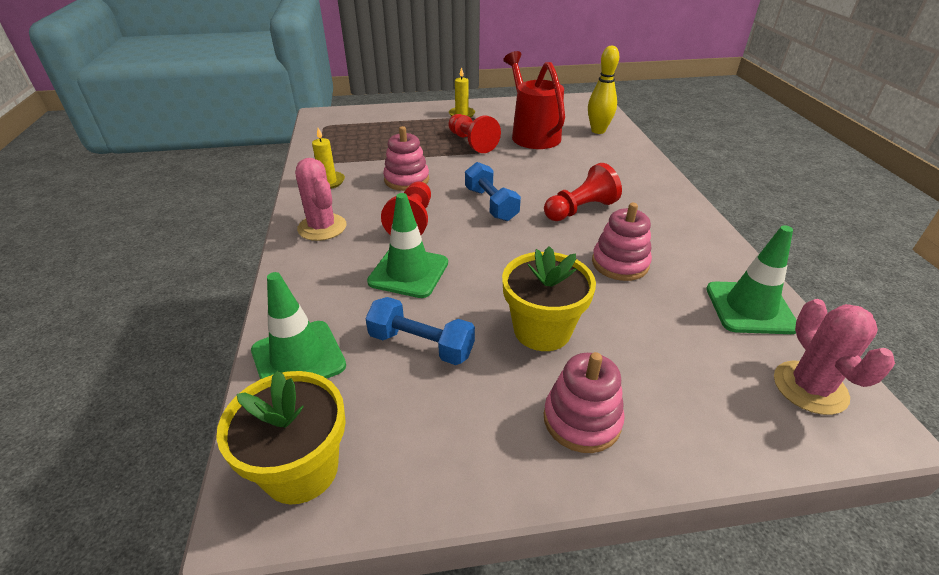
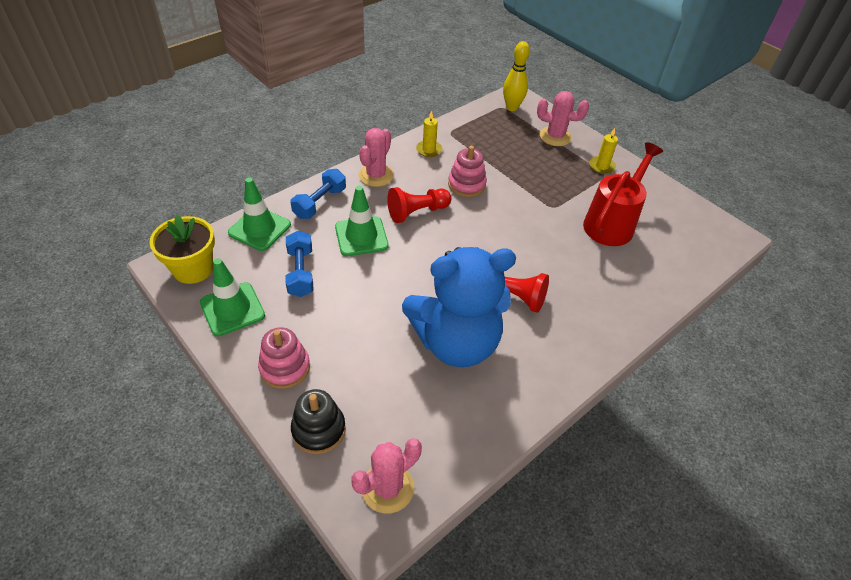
camera: 55 degrees right, 10 degrees up
red pawn [448,114,501,153] -> none
blue dumbbell [465,162,521,221] -> blue dumbbell moved to [290,169,346,219]
yellow flower pot [502,246,596,351] -> none
yellow bowling pin [588,46,619,134] -> yellow bowling pin moved to [503,41,530,111]
pink stacking toy [592,203,652,281] -> blue teddy bear [402,247,516,367]
green traffic cone [706,225,796,334] -> green traffic cone moved to [200,258,265,336]
none -> black stacking toy [291,389,346,454]
none -> pink cactus [537,91,589,146]

